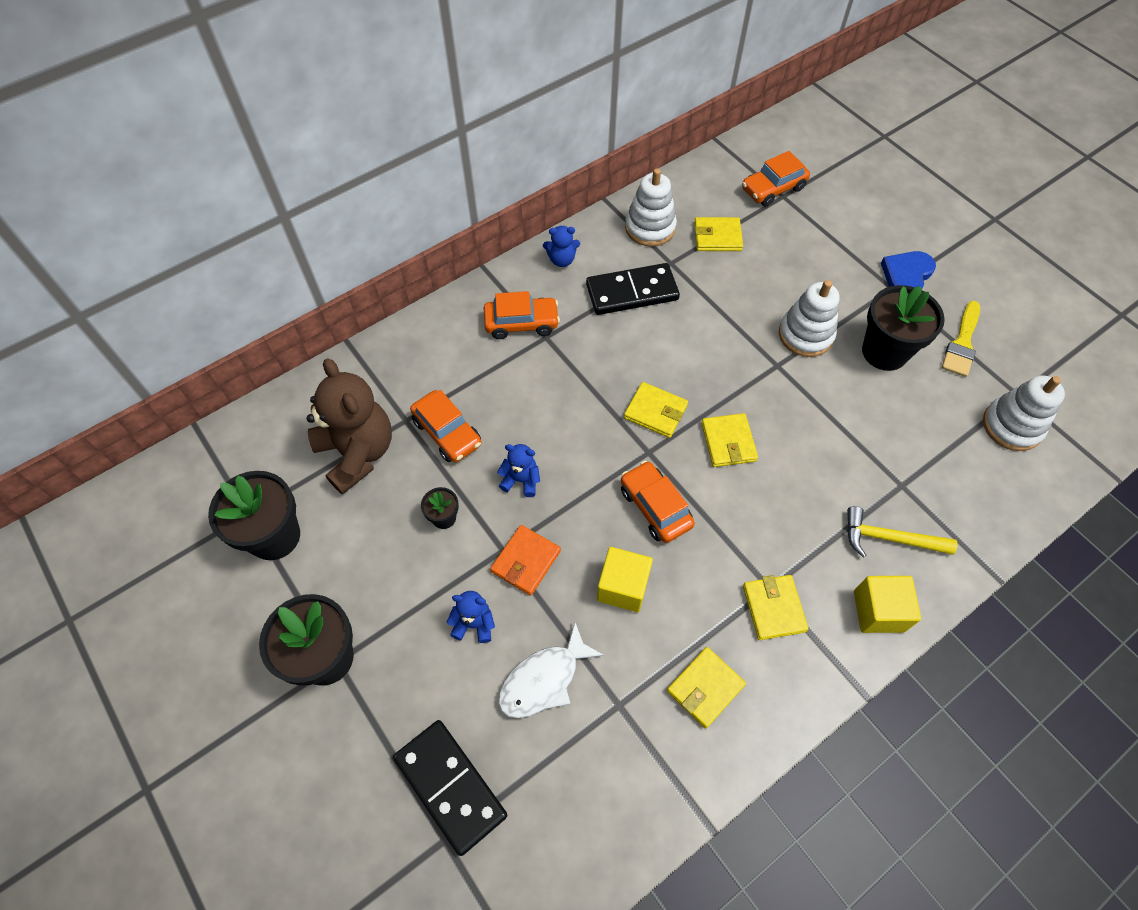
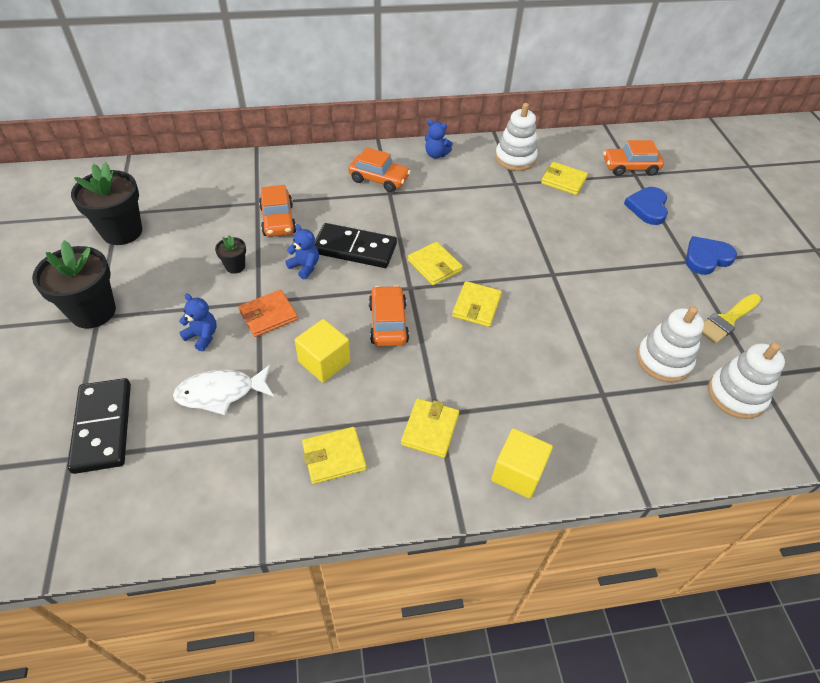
camera: 25 degrees right, 10 degrees down
brown teddy bear [306,358,392,495] -> none
black domino [586,263,680,315] -> black domino moved to [314,223,397,268]
white stacking toy [779,280,840,357] -> white stacking toy moved to [637,306,704,382]
yellow hammer [847,506,957,558] -> none
black flower pot [862,285,945,371] -> none
none -> blue heart [624,187,668,225]

